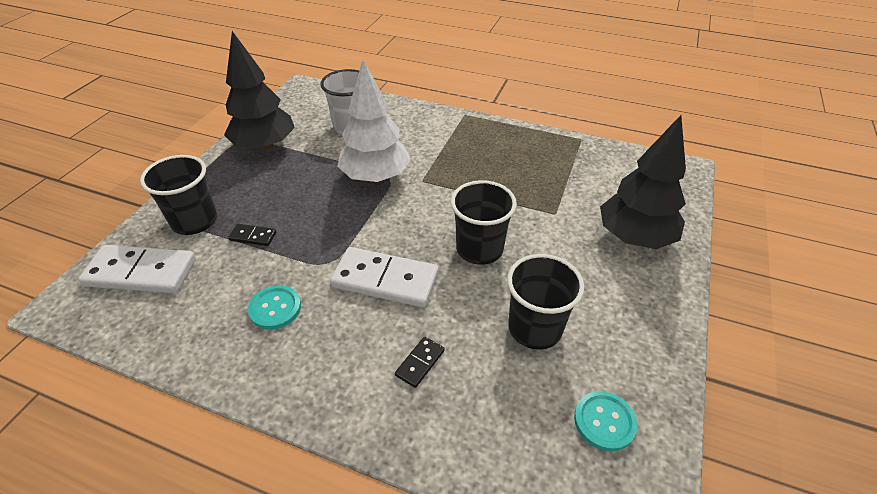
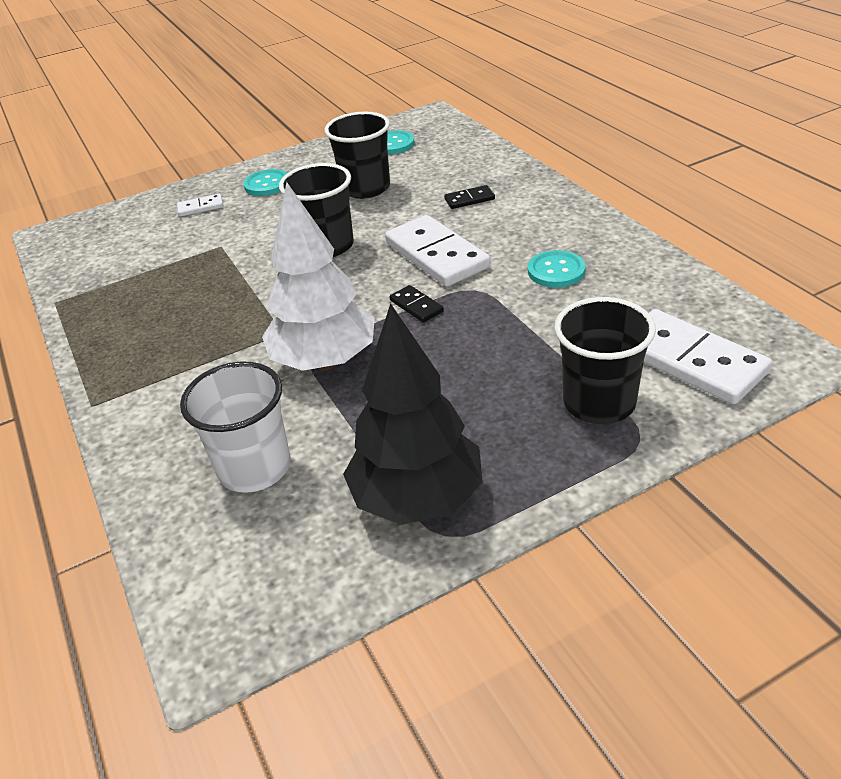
camera: 135 degrees left, 5 degrees down
black domino [228,224,276,246] -> black domino moved to [390,285,444,323]
black tree [600,115,686,249] -> white domino [177,194,224,217]
none -> turquoise button [243,169,287,196]

